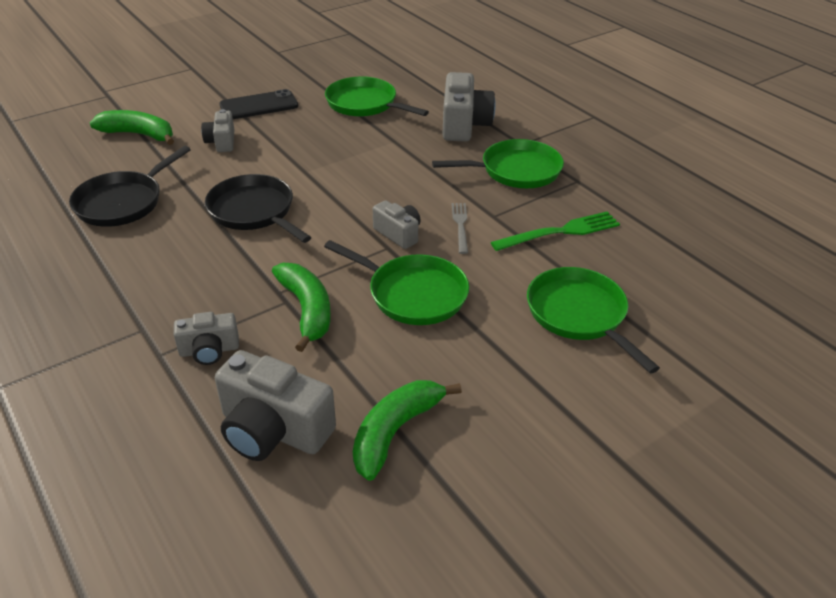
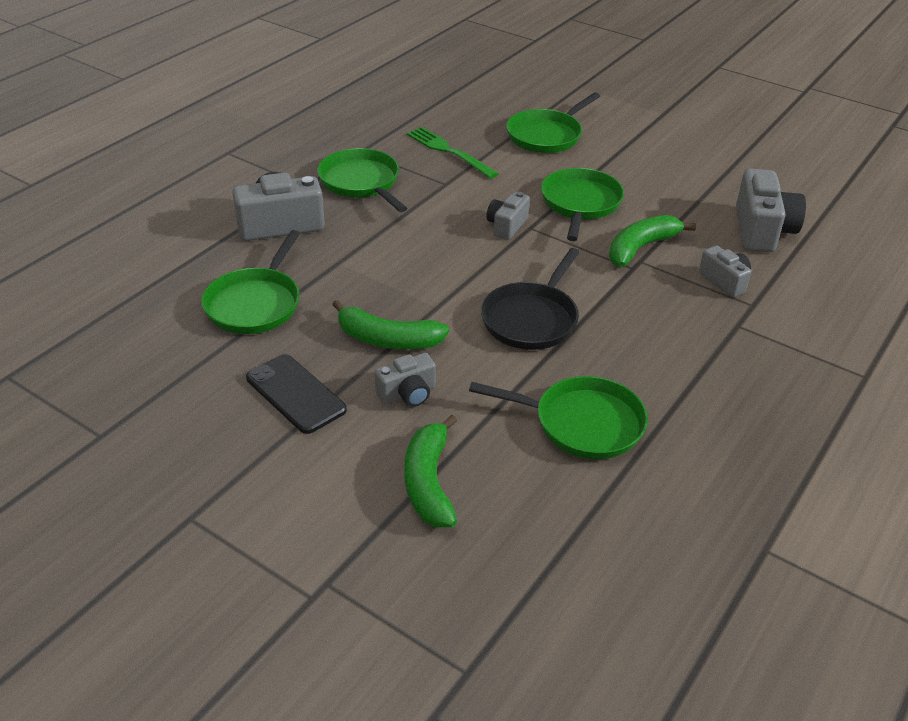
camera: 110 degrees left, 0 degrees up
black pan [69,146,191,227] -> green pan [469,376,648,459]
green banana [353,380,462,481] -> green banana moved to [332,300,449,350]
grey fork [452,203,468,254] -> none

